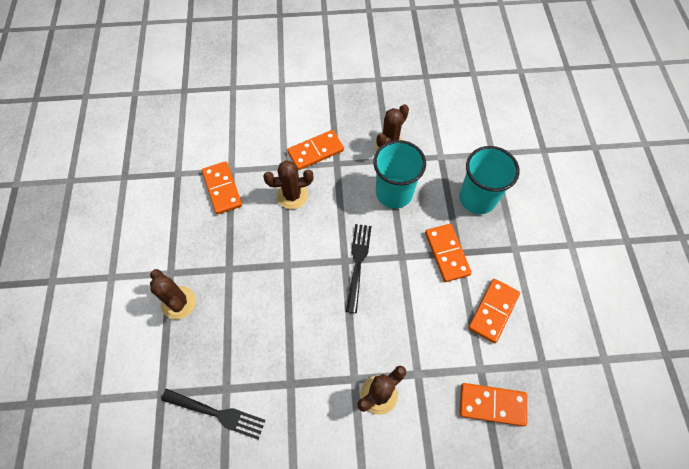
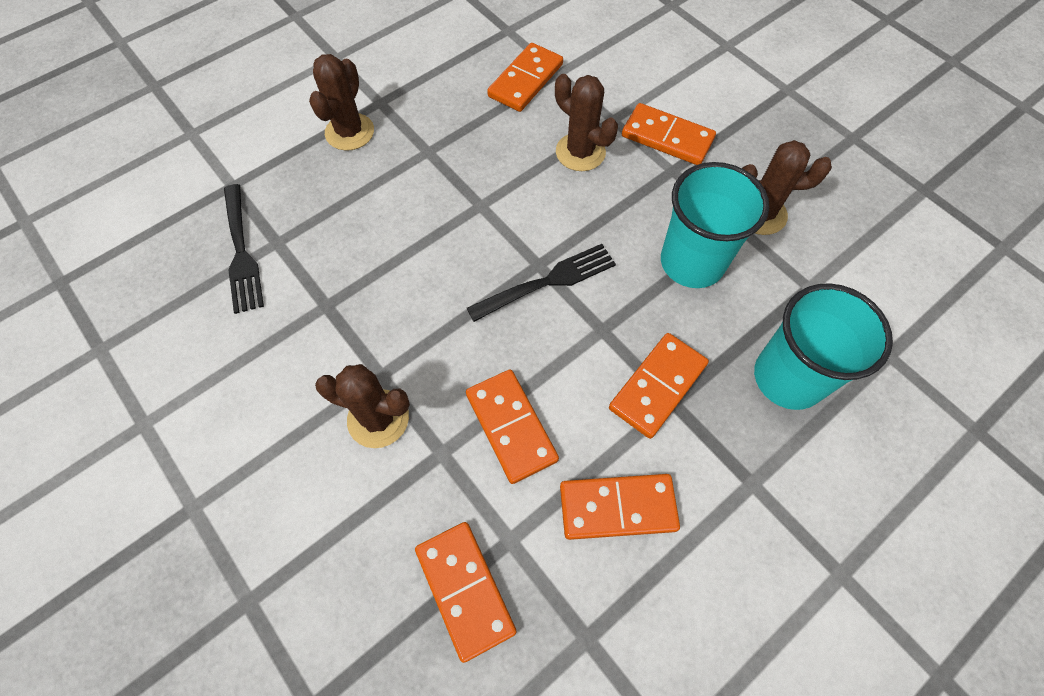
camera: 55 degrees right, 0 degrees up
none -> orange domino [466,370,559,484]

